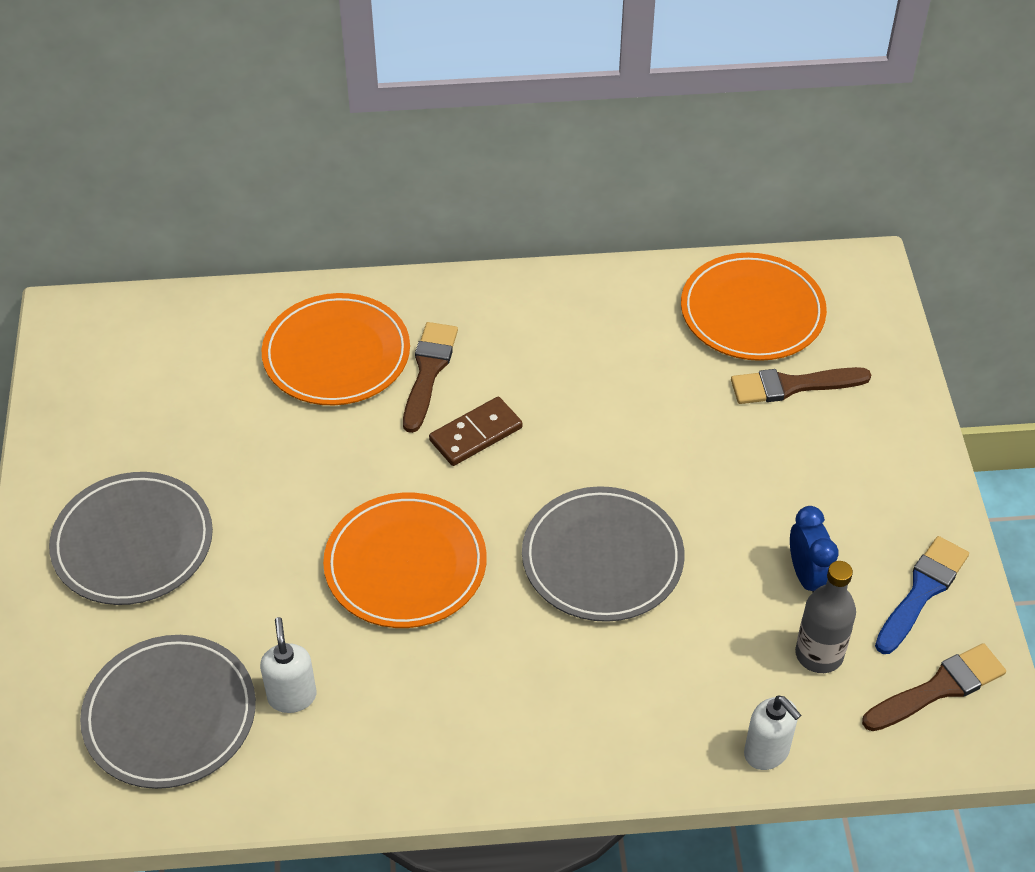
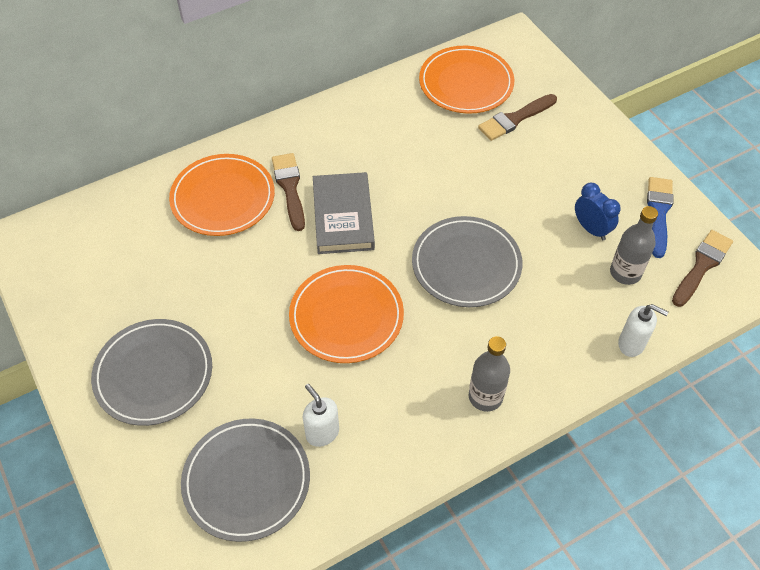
camera: 25 degrees left, 5 degrees up
brown domino [429,397,522,466] -> grey book [313,172,375,254]
none -> grey bottle [469,336,510,412]

